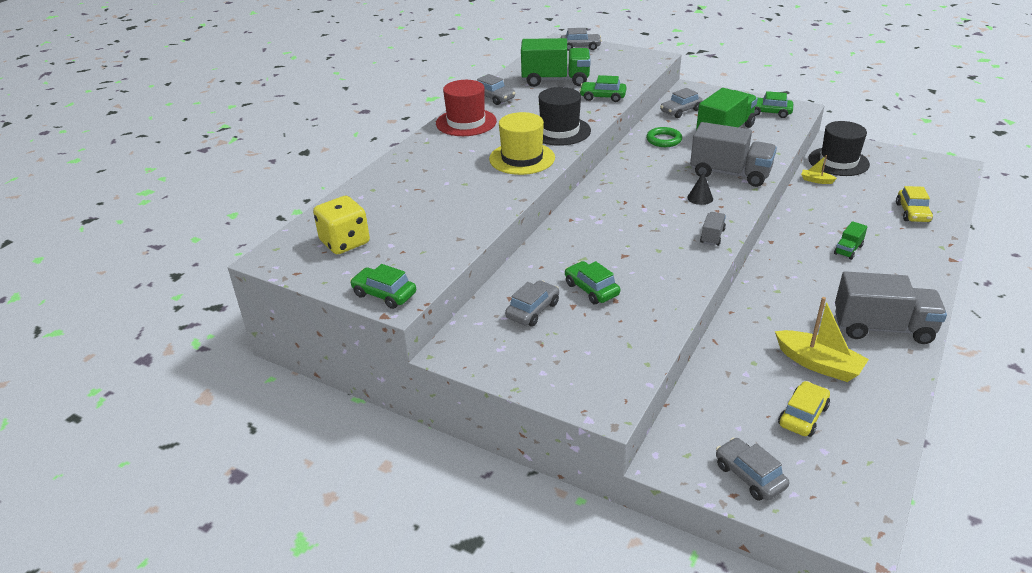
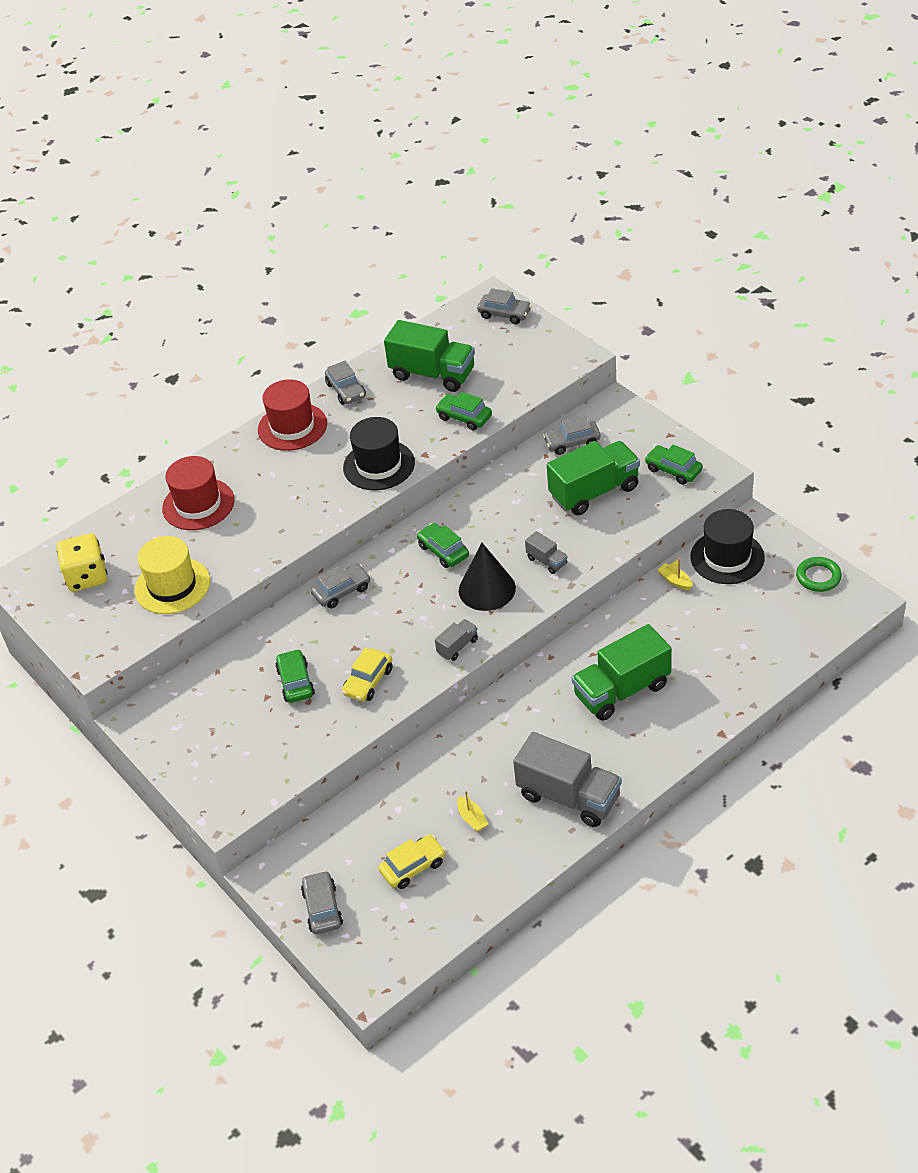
camera: 25 degrees right, 10 degrees up
green car [350,264,416,309] -> green car moved to [417,523,469,568]
yellow hat [489,112,555,175] -> yellow hat moved to [135,536,210,614]
grey car [505,280,559,326] -> grey car moved to [311,564,371,608]
green ring [646,127,682,147] -> green ring moved to [796,557,842,592]
black cone [687,172,713,205] -> black cone [459,543,516,611], size x1.98
grey truck [690,122,777,187] -> grey truck [525,531,567,574], size x0.46
yellow boat [775,297,869,382] -> yellow boat [457,791,488,832], size x0.50
green truck [834,221,867,260] -> green truck [572,624,671,721], size x2.16
yellow car [896,186,933,222] -> yellow car moved to [342,648,393,702]
none -> red hat [162,456,235,530]

